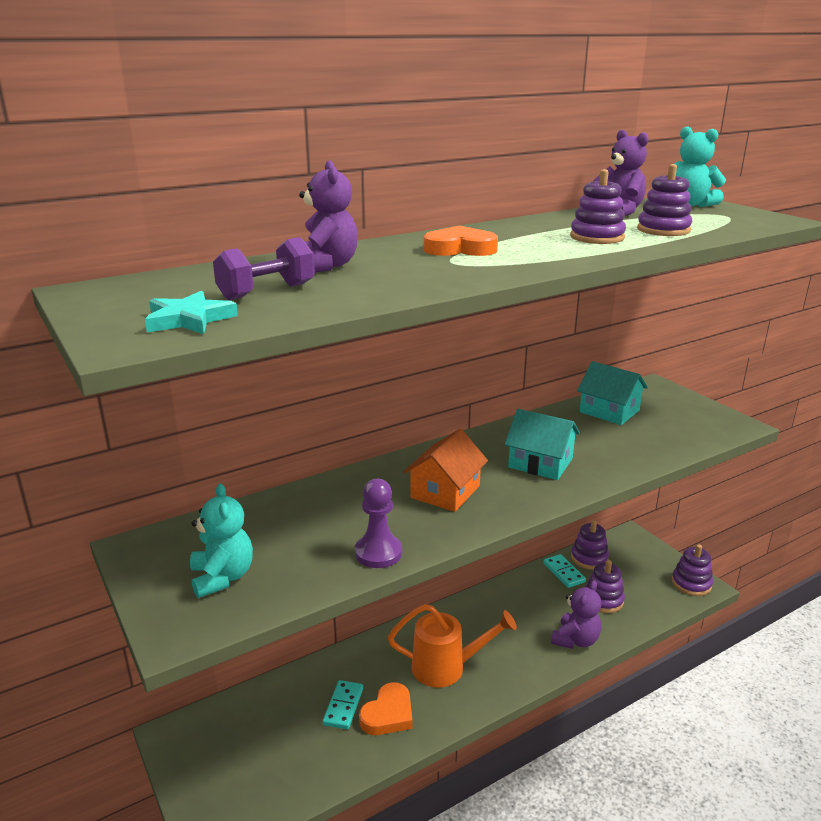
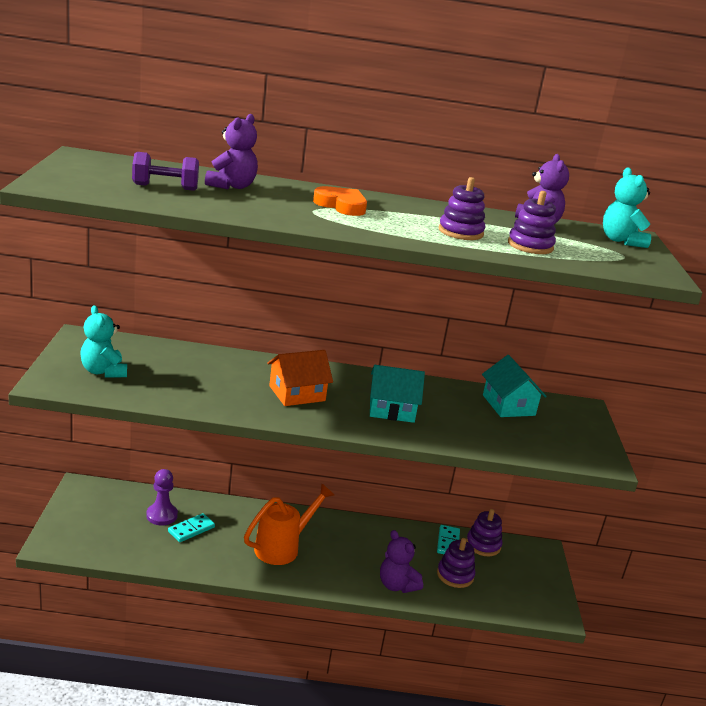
camera: 30 degrees right, 0 degrees up
turquoise star [145,291,238,334] -> none
turquoise teddy bear [190,484,253,598] -> turquoise teddy bear turned 135 degrees clockwise [80,305,127,378]
purple pawn [355,479,402,568] -> purple pawn moved to [146,469,178,525]
orange heart [359,682,412,735] -> none
orange watering can [388,604,517,688] -> orange watering can turned 75 degrees counterclockwise [244,483,334,565]
turquoise house [505,409,580,480] -> turquoise house turned 60 degrees counterclockwise [370,365,425,423]
purple teddy bear [551,580,601,649] -> purple teddy bear turned 75 degrees clockwise [380,530,423,593]
purple stacking toy [672,544,713,596] -> none

